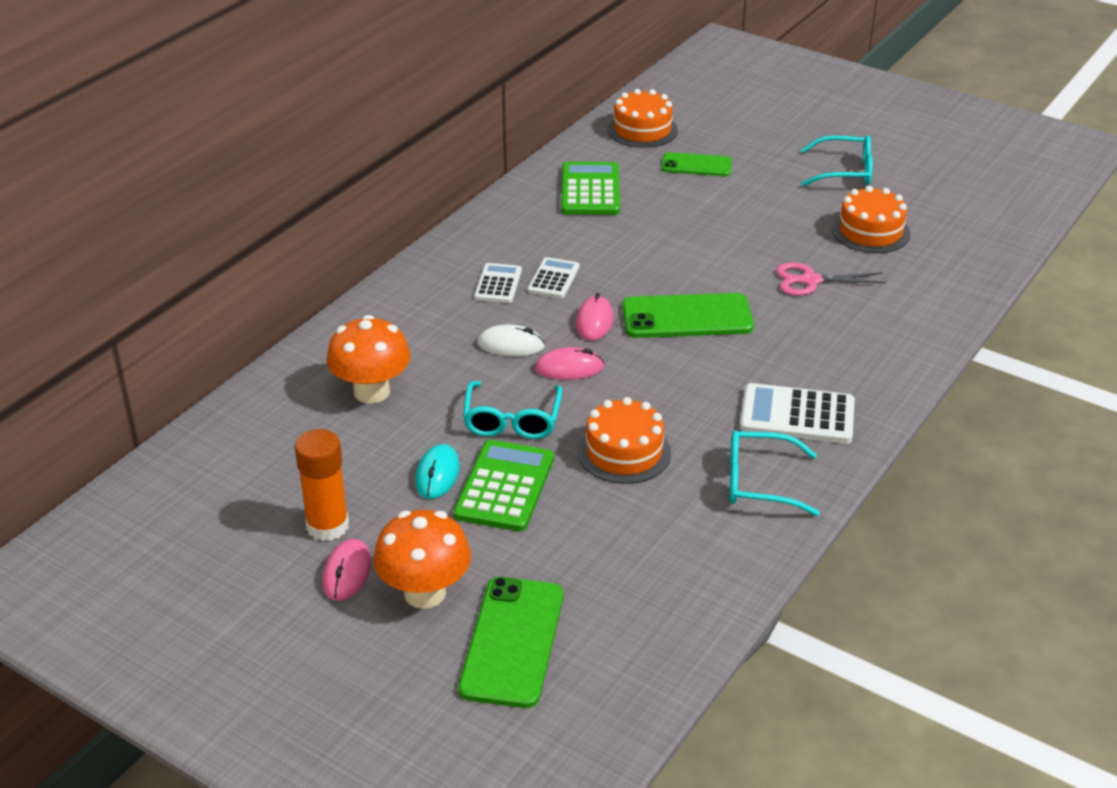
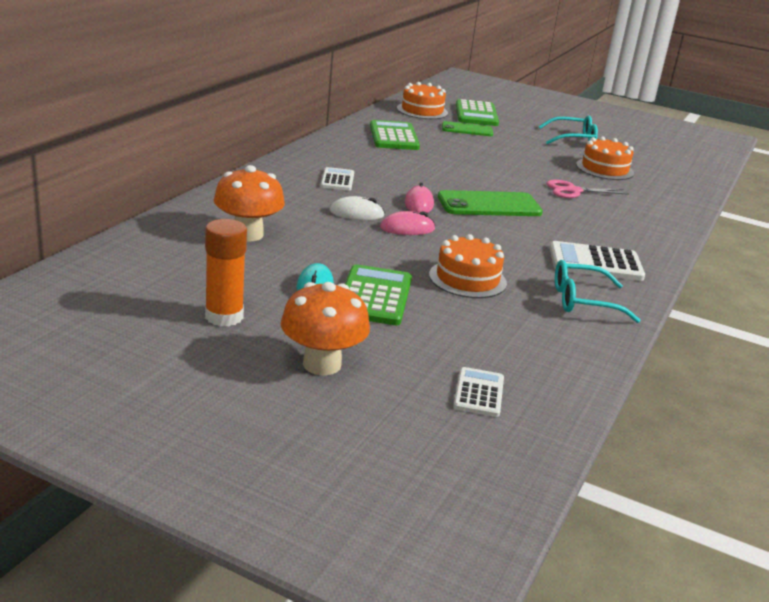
camera: 10 degrees left, 10 degrees down
pink mouse [322,539,371,601] -> none
green phone [458,577,563,708] -> none
turquoise glasses [463,381,562,439] -> none
white calculator [527,257,579,298] -> white calculator moved to [453,367,504,417]
none -> green calculator [456,99,499,126]

